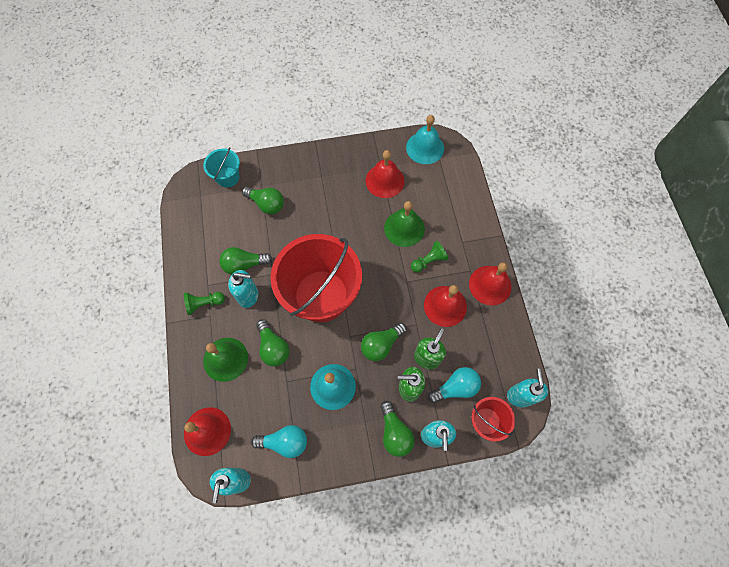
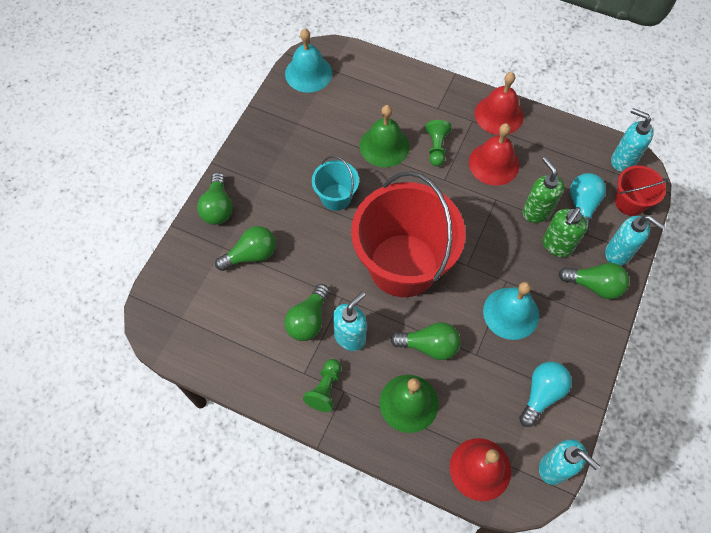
camera: 55 degrees left, 5 degrees down
turquoise bucket [203,147,240,188] -> turquoise bucket moved to [312,156,359,211]
green light bulb [361,323,407,361] -> green light bulb moved to [197,172,233,225]
red bell [366,150,405,198] -> none

